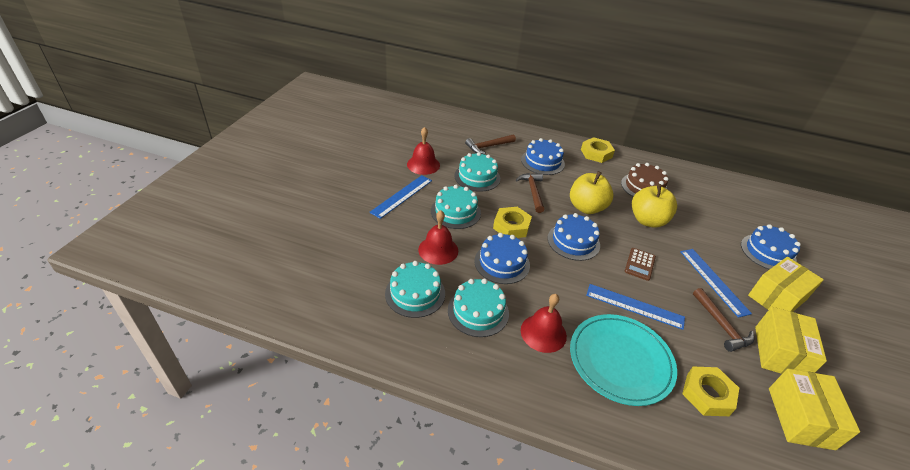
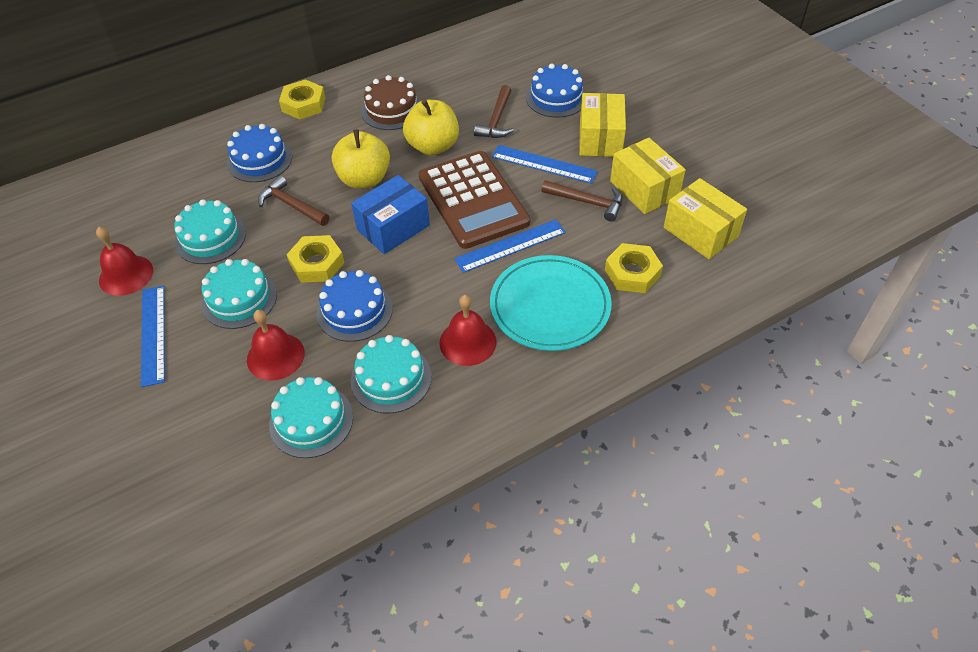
camera: 45 degrees left, 10 degrees up
brown hammer [465,134,516,154] -> brown hammer moved to [474,85,514,138]
blue cake [547,213,600,261] -> blue box [351,175,430,254]
brown calculator [625,248,656,281] -> brown calculator [419,151,530,249], size x2.43

